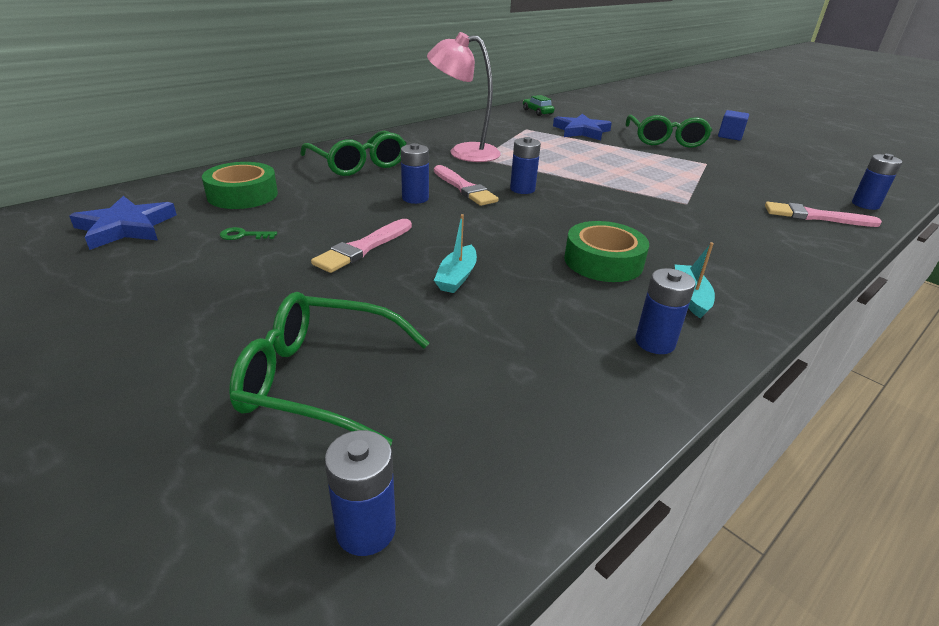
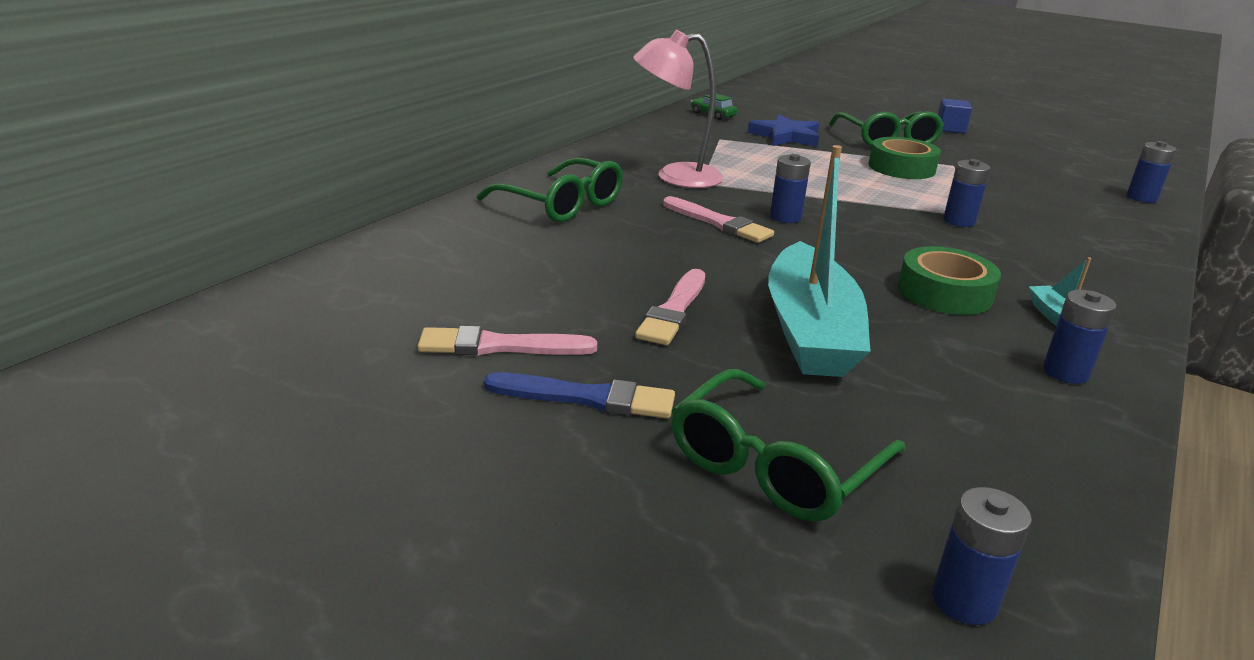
camera: 15 degrees left, 5 degrees down
blue star [69,196,177,250] -> none
green tape [202,162,278,209] -> green tape moved to [869,137,941,179]
green key [220,227,277,240] -> none
green glasses [229,292,429,446] -> green glasses turned 45 degrees counterclockwise [671,369,906,522]
blue battery [401,143,429,204] -> blue battery moved to [943,159,990,227]
turquoise boat [434,214,477,293] -> turquoise boat [768,145,871,377], size x2.35
pink brush [765,202,882,227] -> pink brush moved to [417,326,597,355]
none -> blue brush [484,372,675,418]

